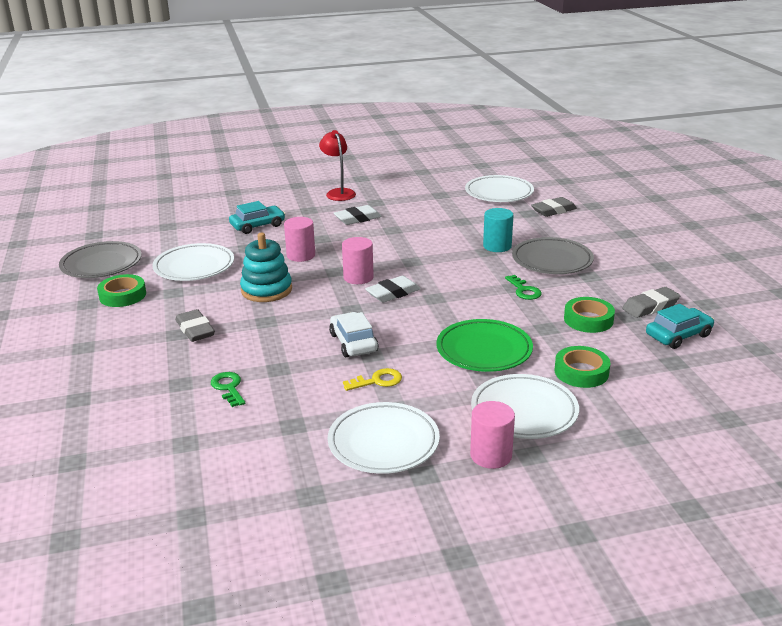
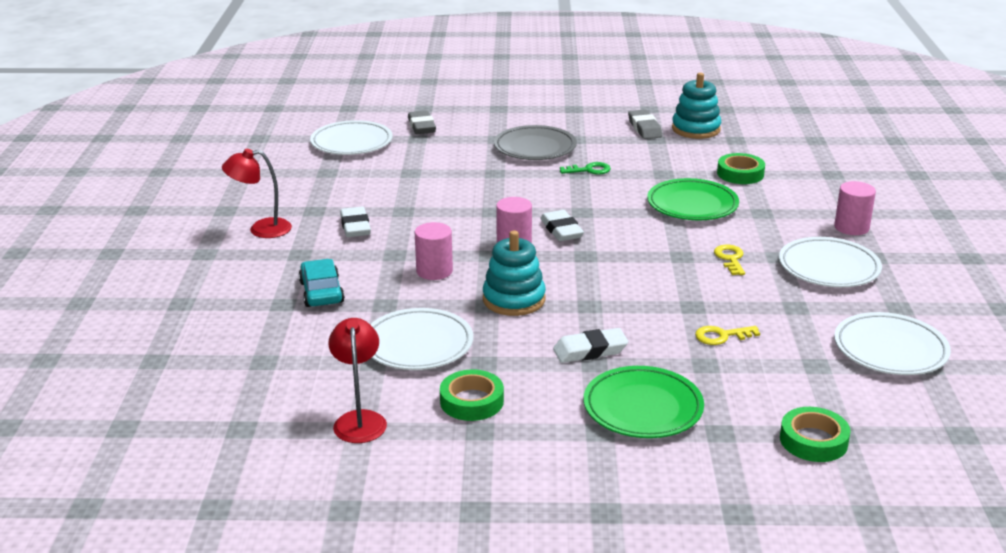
camera: 75 degrees left, 0 degrees up
grey plate [59,241,142,278] -> red lamp [328,318,387,443]
grey eraser [175,309,215,342] -> white eraser [553,328,628,363]
green key [211,372,245,407] -> yellow key [695,326,760,345]
white car [329,312,379,357] -> none
white plate [471,374,579,439] -> white plate moved to [834,312,951,375]
turquoise cylinder [483,208,514,252] -> none
green tape [564,297,615,333] -> green tape moved to [780,407,851,462]
turquoise car [646,304,714,349] -> turquoise stacking toy [672,73,721,139]
none -> green plate [584,366,704,438]

